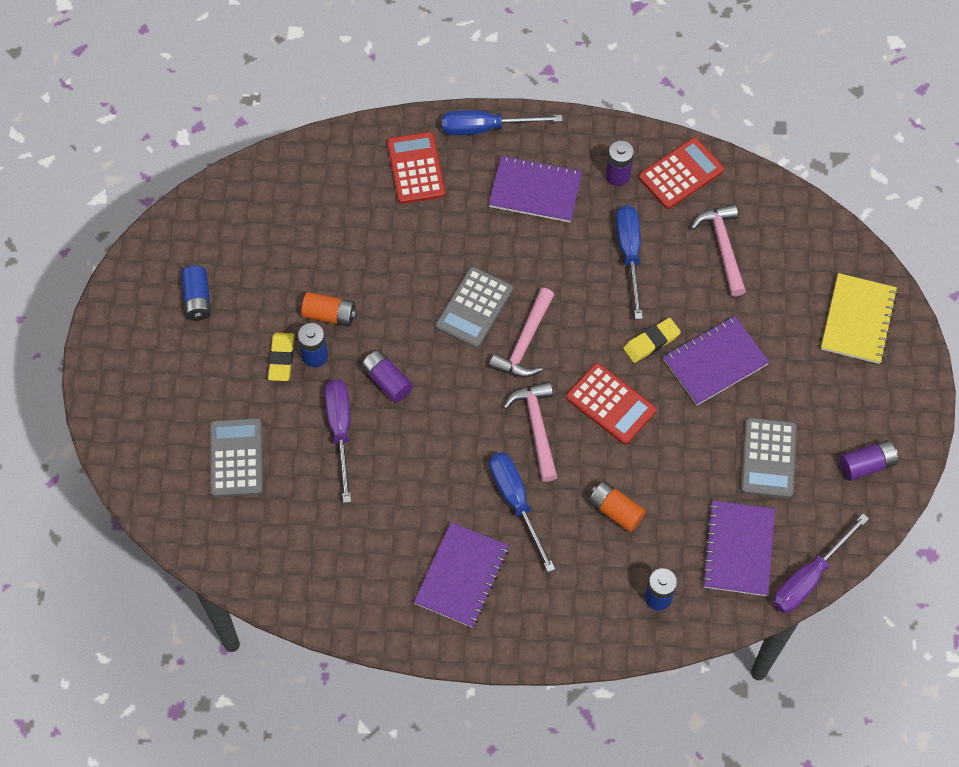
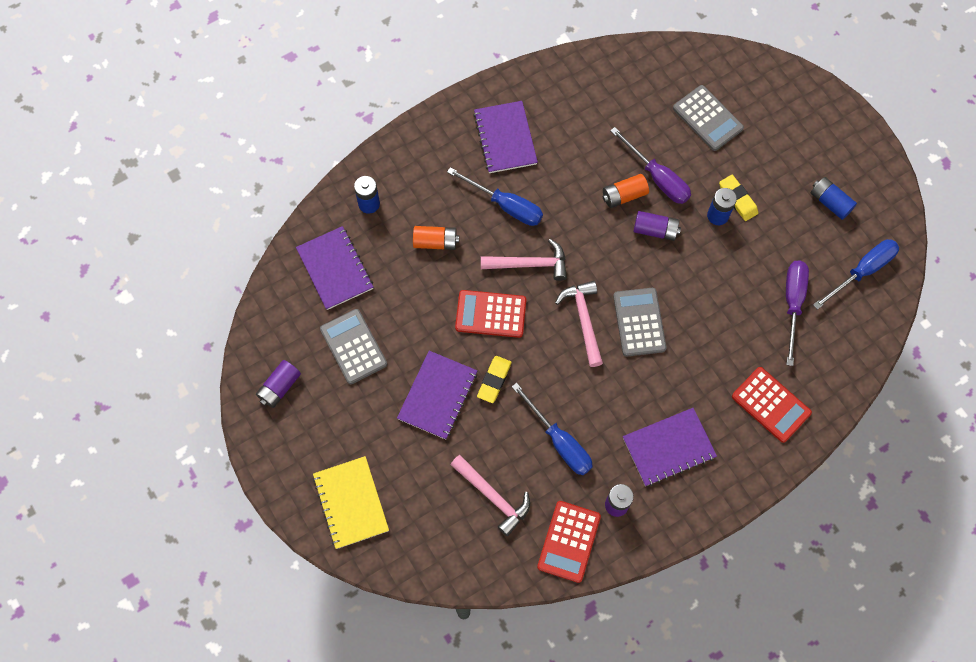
camera: 145 degrees right, 5 degrees up
orange battery [301,292,357,327] -> orange battery moved to [603,174,649,208]
blue screwdriver [442,110,563,135] -> blue screwdriver moved to [813,239,899,310]
pink hammer [503,382,557,482] -> pink hammer turned 45 degrees counterclockwise [481,239,567,281]
purple screwdriver [773,514,869,613] -> purple screwdriver moved to [786,261,809,366]

